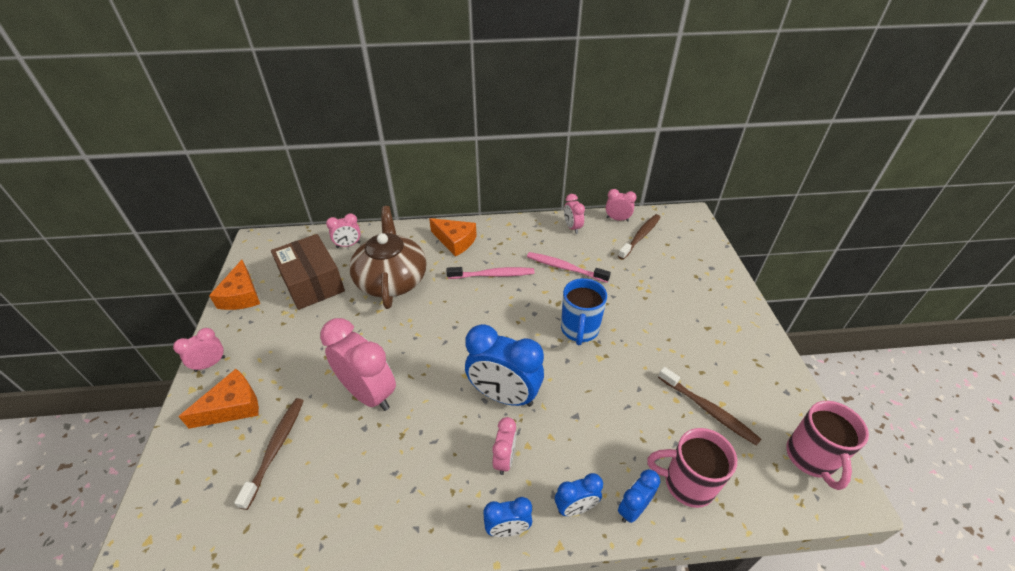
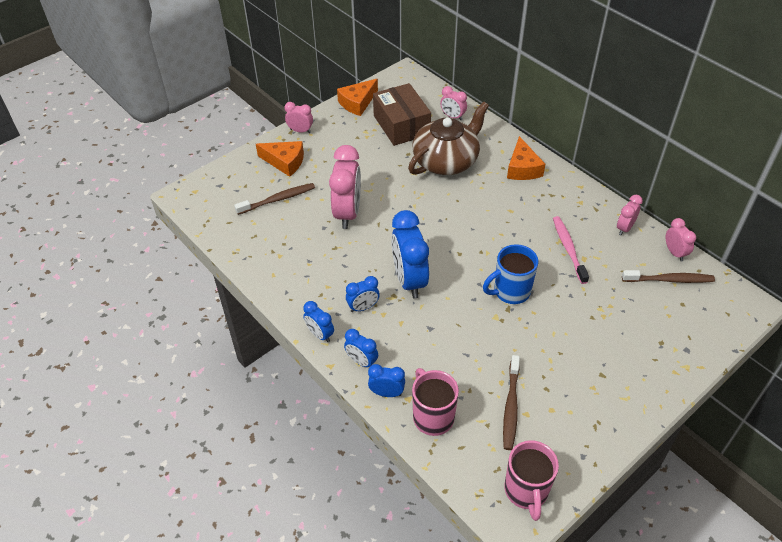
camera: 55 degrees right, 5 degrees up
brown box [271,234,345,310] -> brown box turned 45 degrees counterclockwise [373,83,431,146]
pink toothbrush [447,267,534,279] -> none
pink clock [492,417,517,475] -> blue clock [346,276,380,312]
pink mug [786,401,869,490] -> pink mug turned 60 degrees counterclockwise [504,440,559,521]

